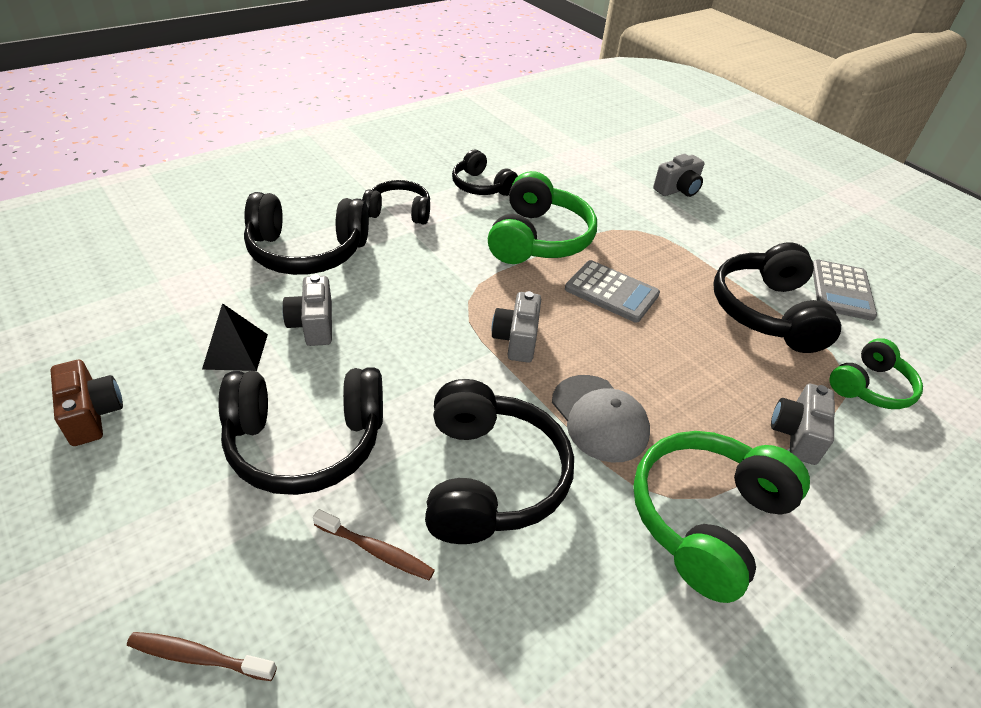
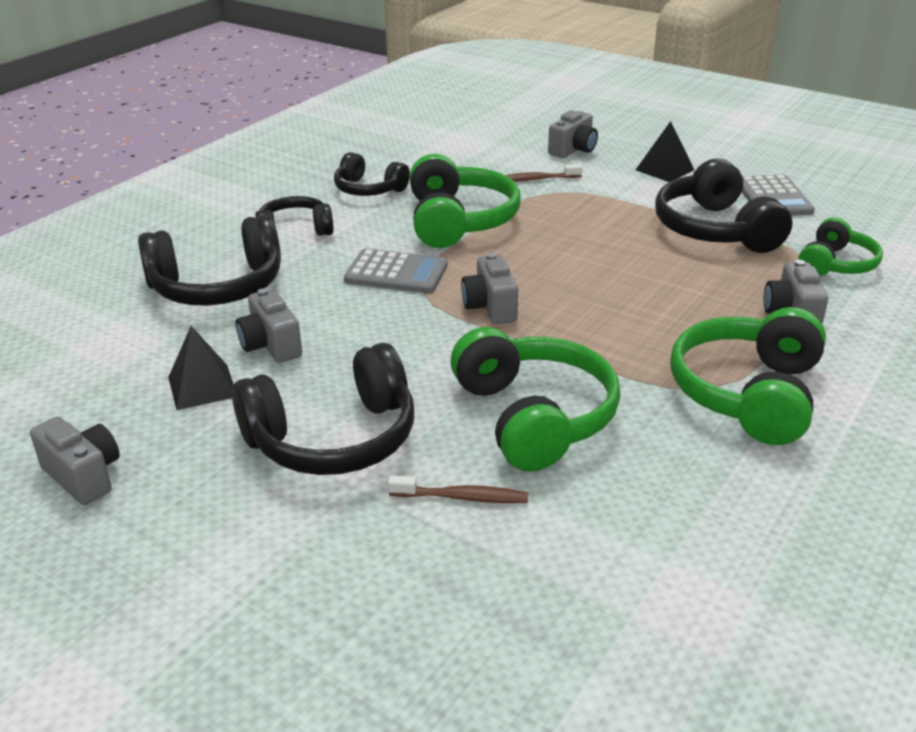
camera: 15 degrees left, 10 degrees down
brown camera [50,360,123,446] -> grey camera [30,417,120,505]
brown toothbrush [127,632,277,681] -> brown toothbrush moved to [506,164,582,182]
black headphones [425,379,574,544] -> green headphones [450,327,621,471]
grey cap [552,375,650,463] -> none
grey calculator [565,260,660,323] -> grey calculator moved to [344,249,448,293]
none -> black pyramid [636,121,694,182]

